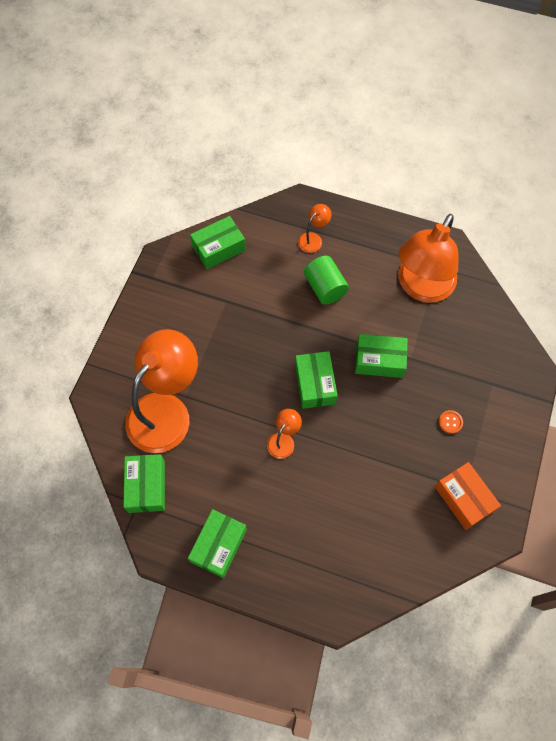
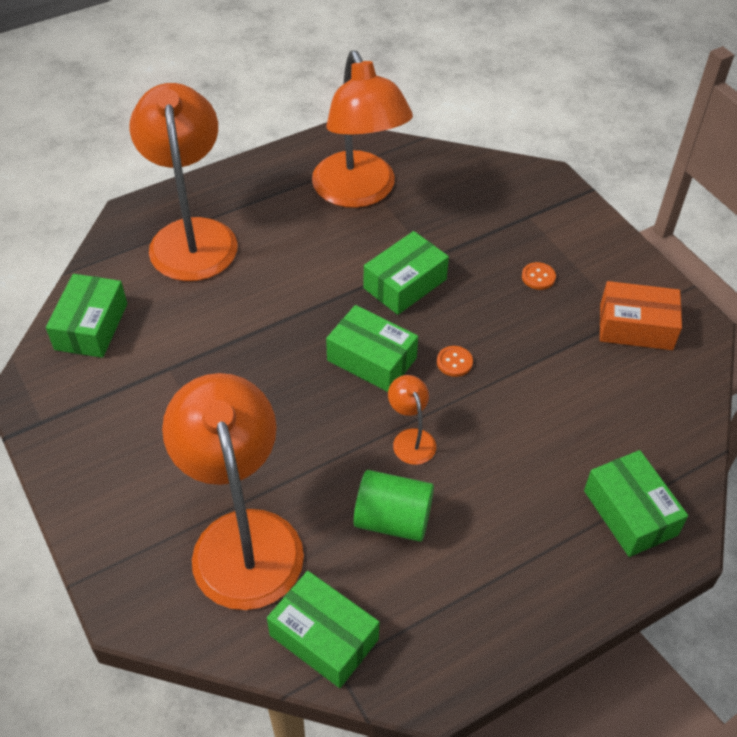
camera: 50 degrees left, 15 degrees down
green box [188,509,247,578] -> green box moved to [584,450,688,557]
orange lamp [298,204,331,253] -> orange lamp [130,83,238,281], size x2.38
green cylinder [304,256,349,305] -> green cylinder moved to [354,470,434,542]
none -> orange button [437,346,473,377]

